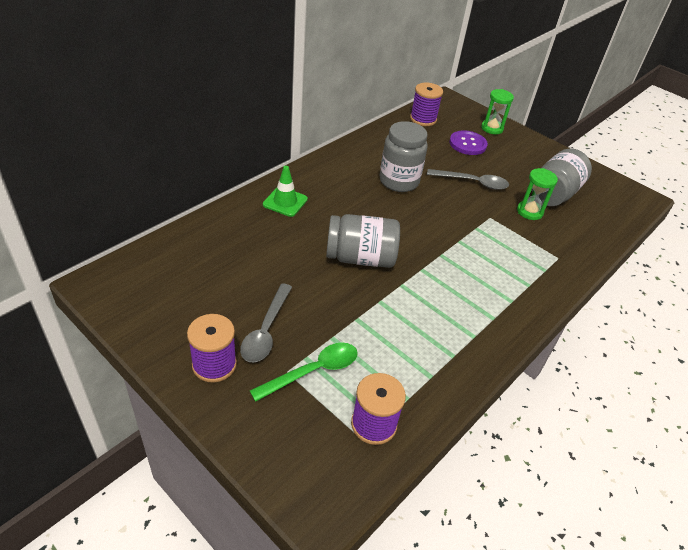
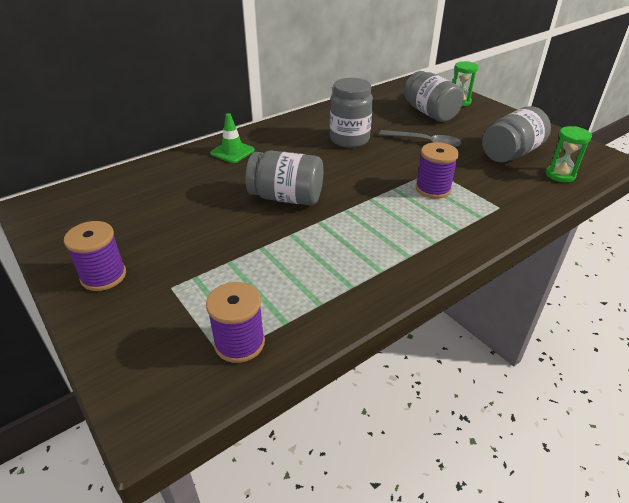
camera: 15 degrees right, 5 degrees down
grey spoon [240,283,292,363] -> none
green spoon [250,343,358,402] -> none
purple spool [410,82,443,126] -> purple spool moved to [416,142,459,199]
purple button [449,130,488,155] -> grey jar [404,71,464,122]
green hourglass [517,168,558,220] -> green hourglass moved to [546,126,592,182]

